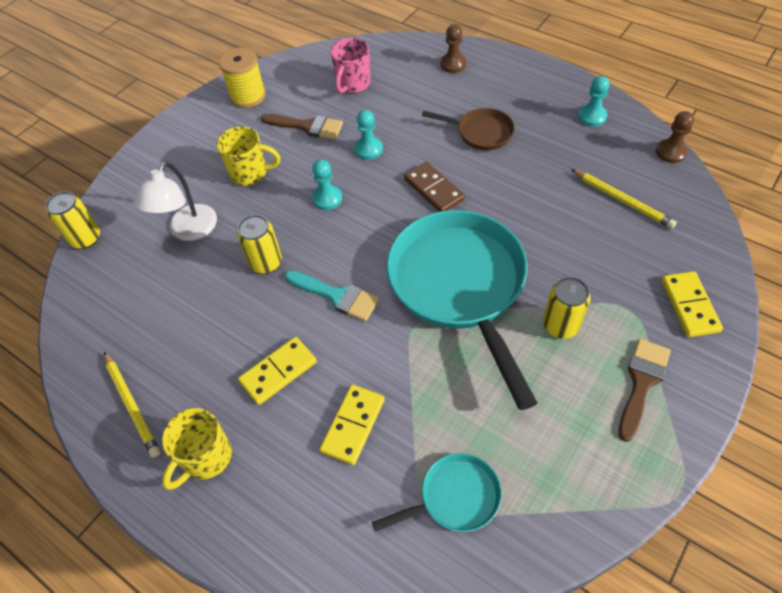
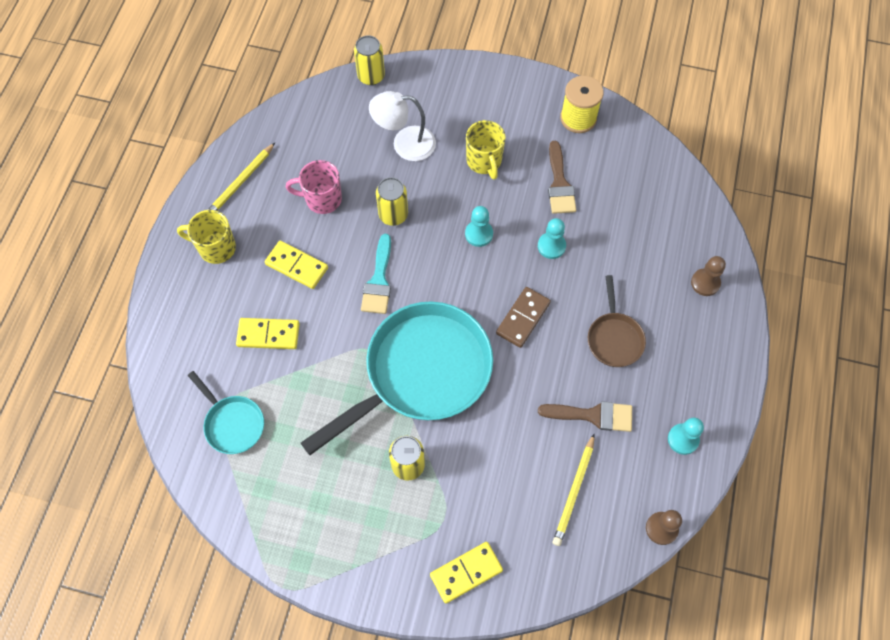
camera: 65 degrees right, 10 degrees up
pink mug [330,38,371,93] -> pink mug moved to [285,160,342,214]
brown brush [618,339,671,442] -> brown brush moved to [538,401,632,432]

